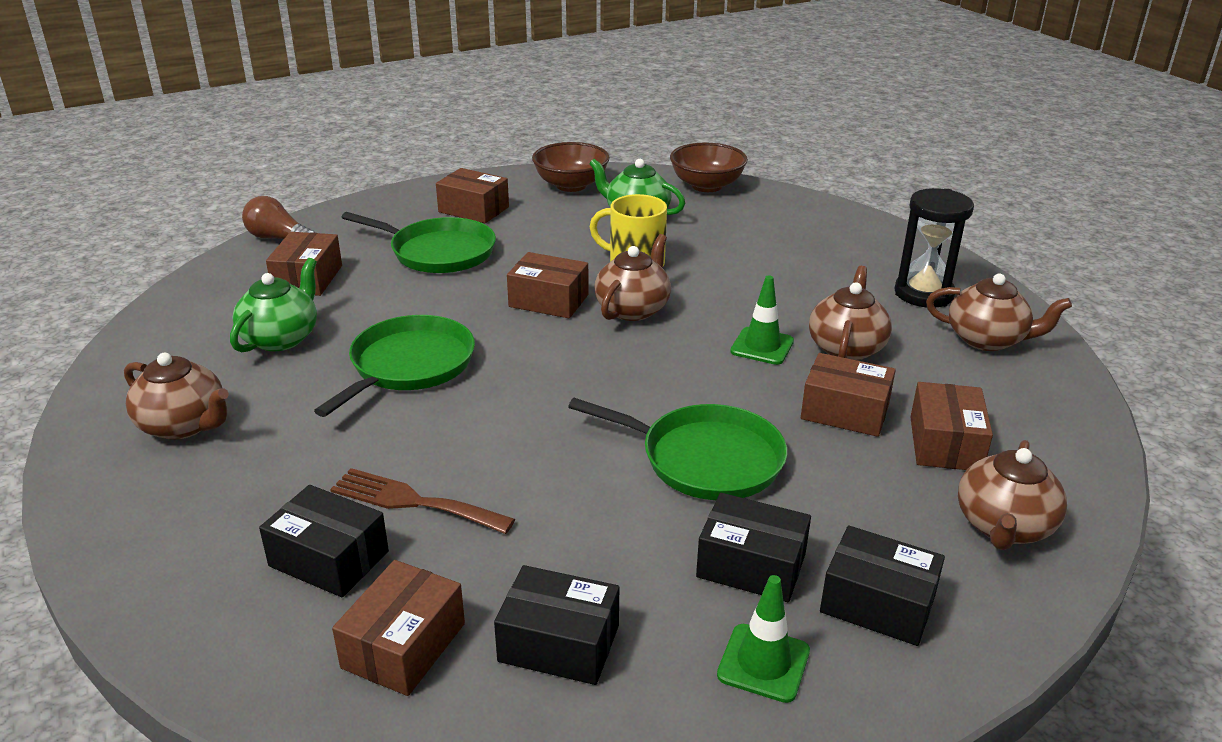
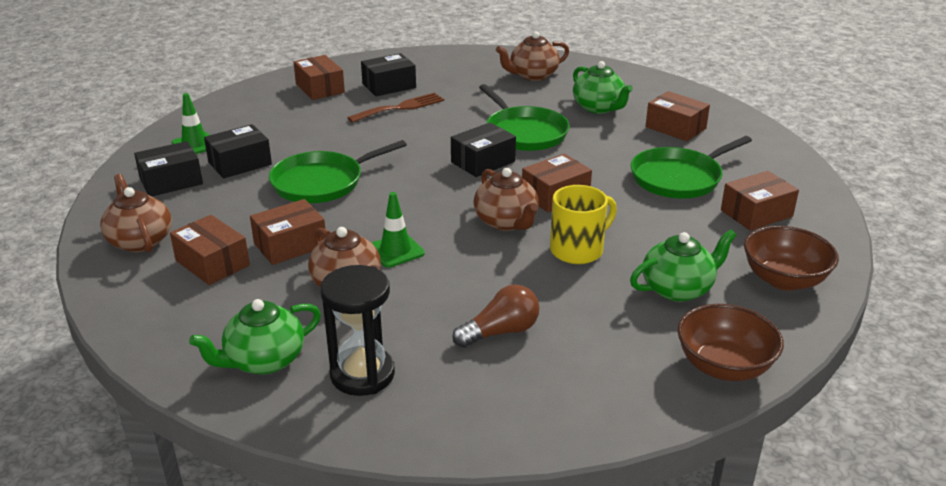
camera: 125 degrees right, 0 degrees up
brown light bulb [242,196,315,239] -> brown light bulb moved to [452,284,540,348]
black box [494,565,619,685] -> black box moved to [451,122,516,177]
brown teapot [926,273,1072,351] -> green teapot [189,299,321,374]

